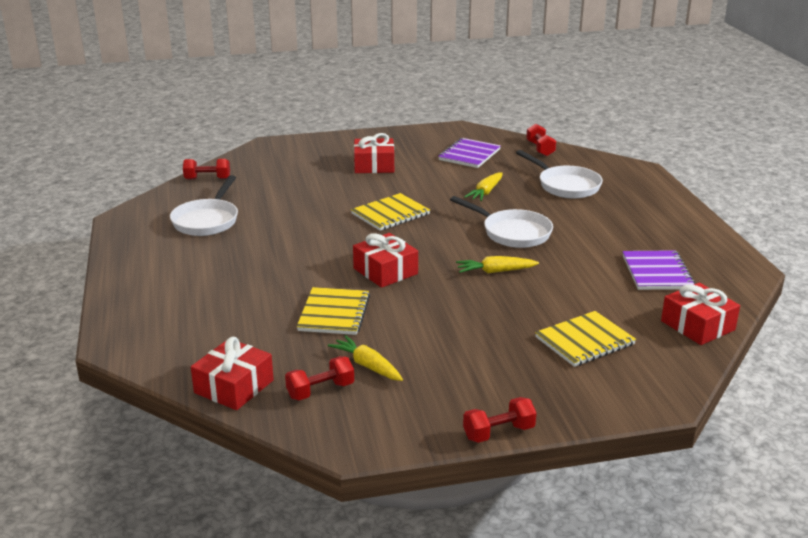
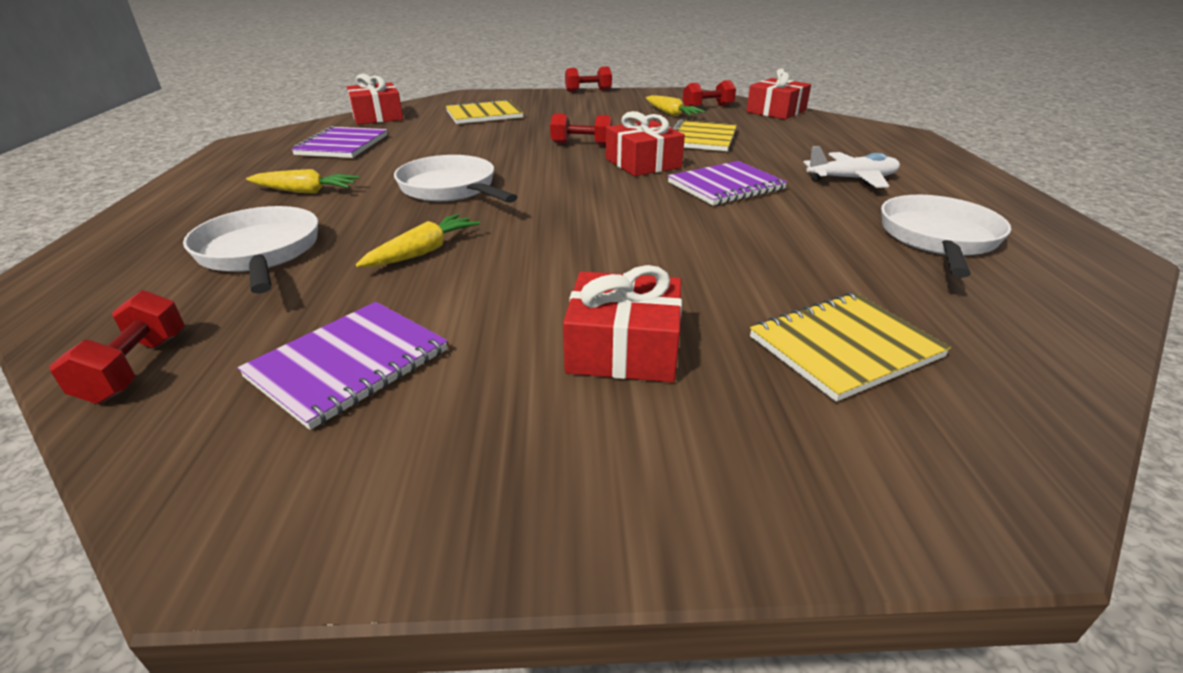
camera: 170 degrees left, 5 degrees up
red dumbbell [183,159,230,180] -> red dumbbell moved to [550,113,612,146]
yellow notebook [351,193,430,231] -> yellow notebook moved to [750,292,951,402]
yellow carrot [456,256,539,274] -> yellow carrot moved to [246,169,359,194]
none -> purple notebook [668,161,787,205]
none -> white plane [803,146,900,188]

